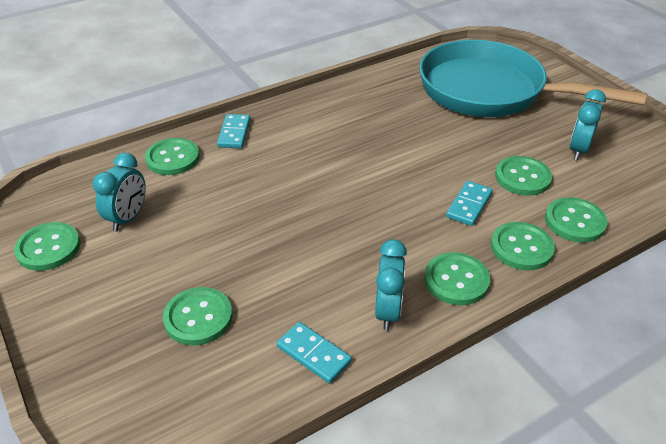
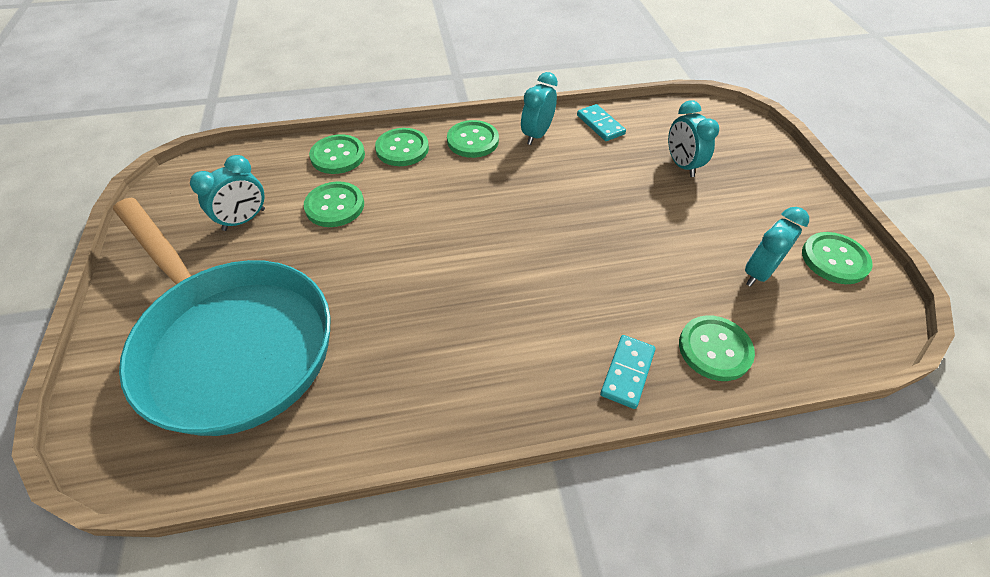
camera: 160 degrees left, 10 degrees up
green button [163,287,232,345] -> turquoise clock [668,100,719,177]
turquoise domino [446,181,493,226] -> none

